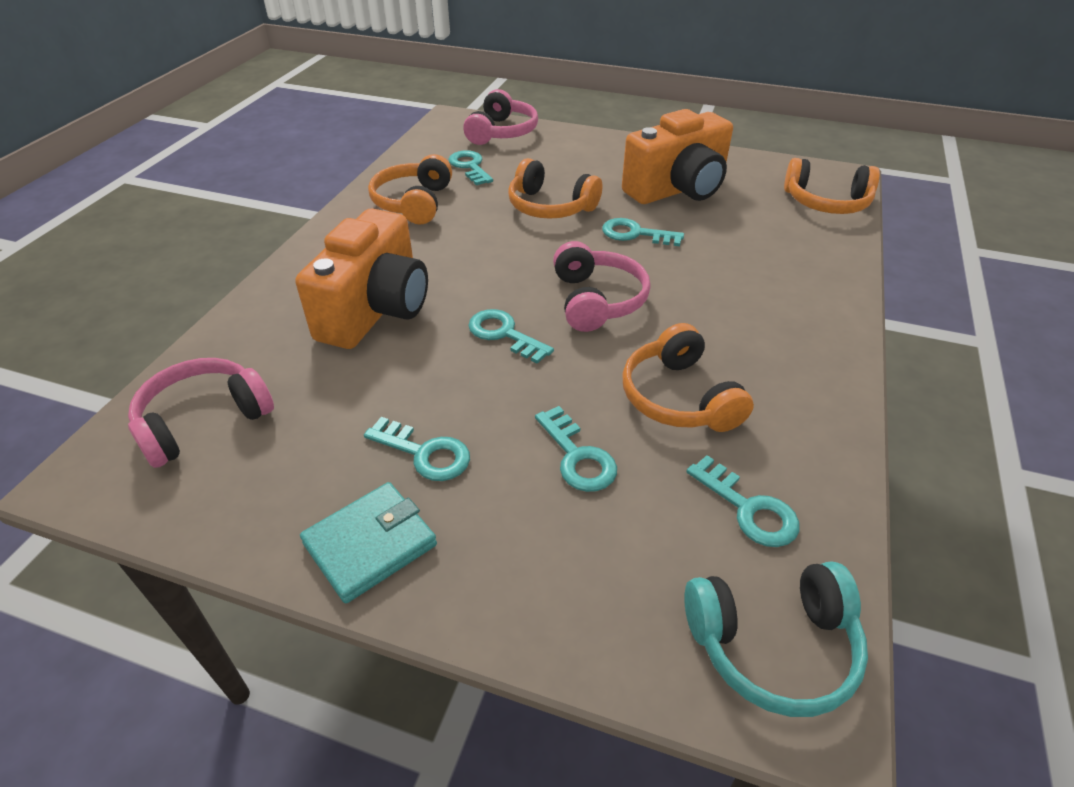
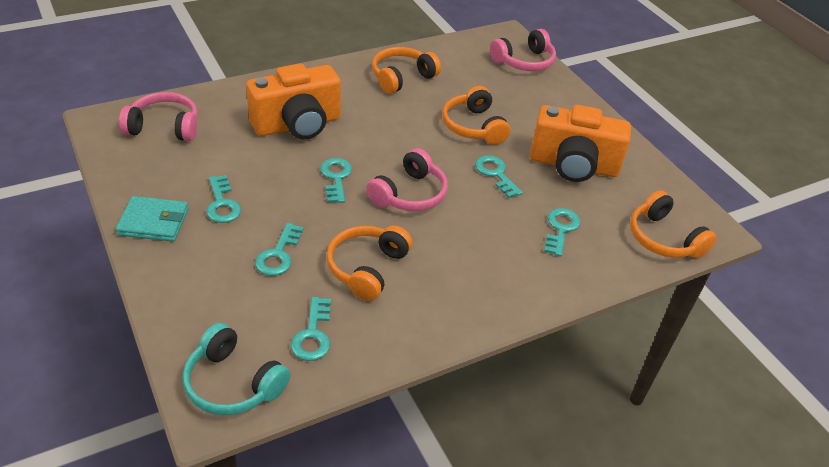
camera: 40 degrees right, 0 degrees up
turquoise key [448,150,493,185] -> turquoise key moved to [544,208,580,257]

